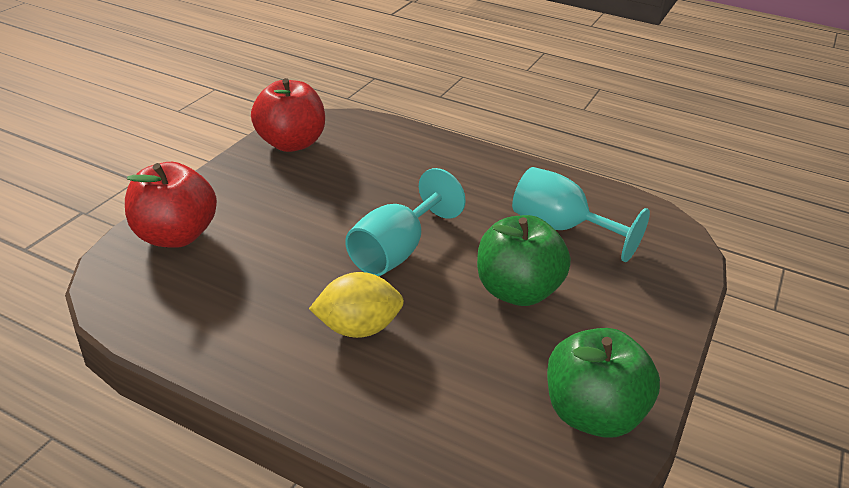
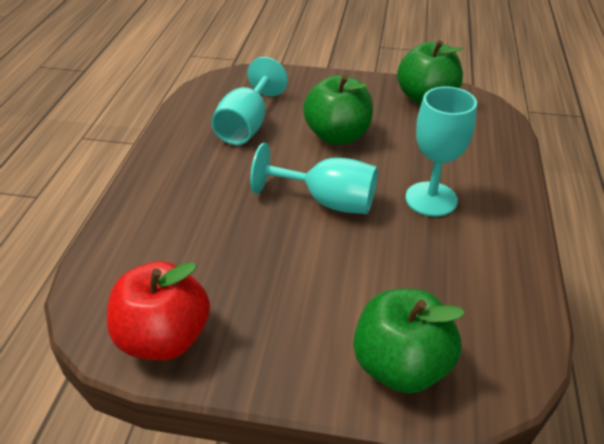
camera: 105 degrees left, 5 degrees up
red apple [125,162,217,248] -> green apple [353,289,465,393]
yellow lemon [309,272,404,338] -> turquoise goblet [406,87,477,217]

